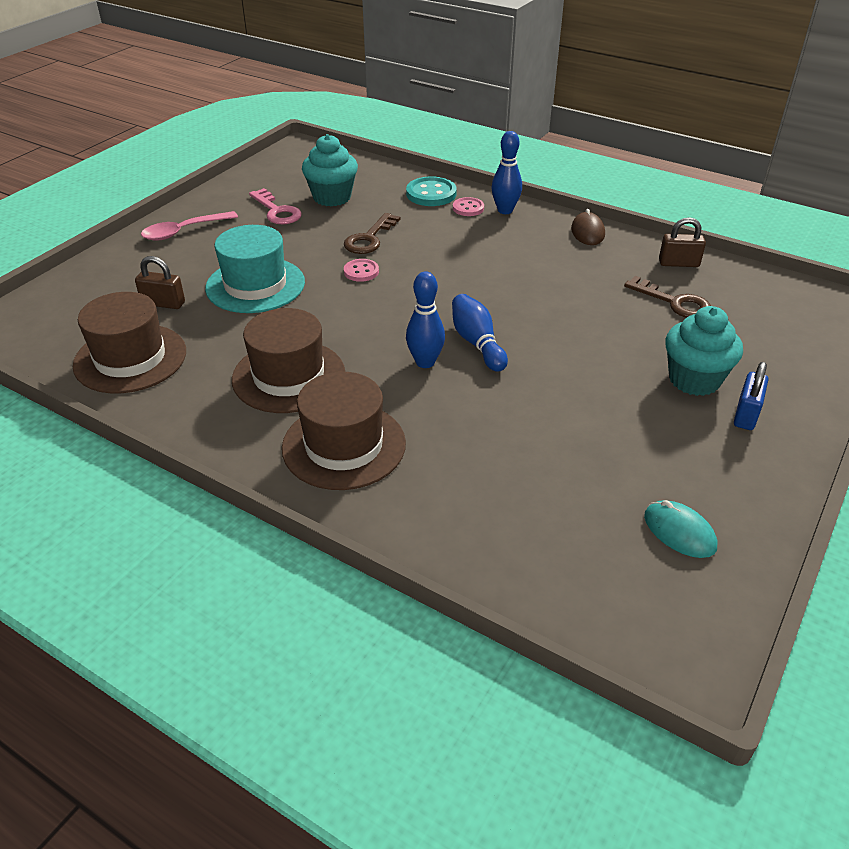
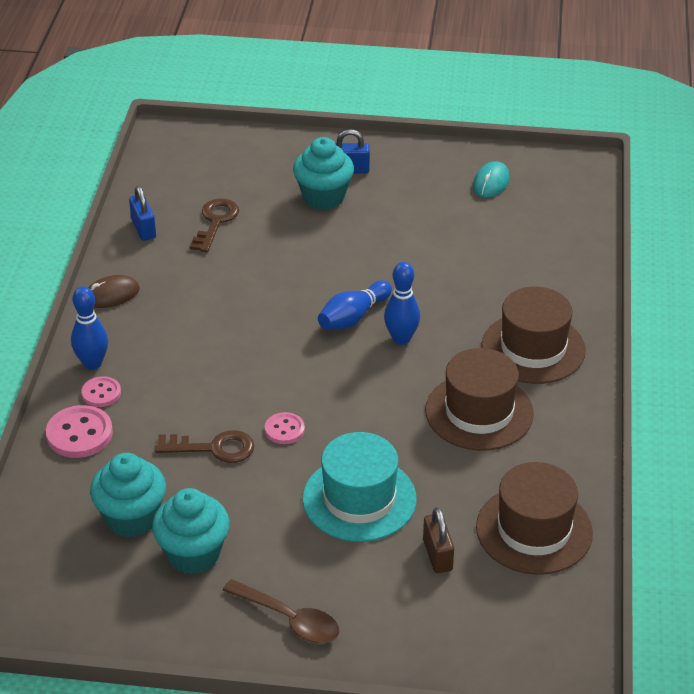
camera: 115 degrees left, 0 degrees up
pink spoon [141,211,238,241] -> brown spoon [223,579,339,643]
pink key [249,188,302,225] -> turquoise cupcake [152,488,230,574]
turquoise button [406,177,457,206] -> pink button [46,405,113,458]
brown padlock [659,217,706,267] -> blue padlock [129,186,156,241]

